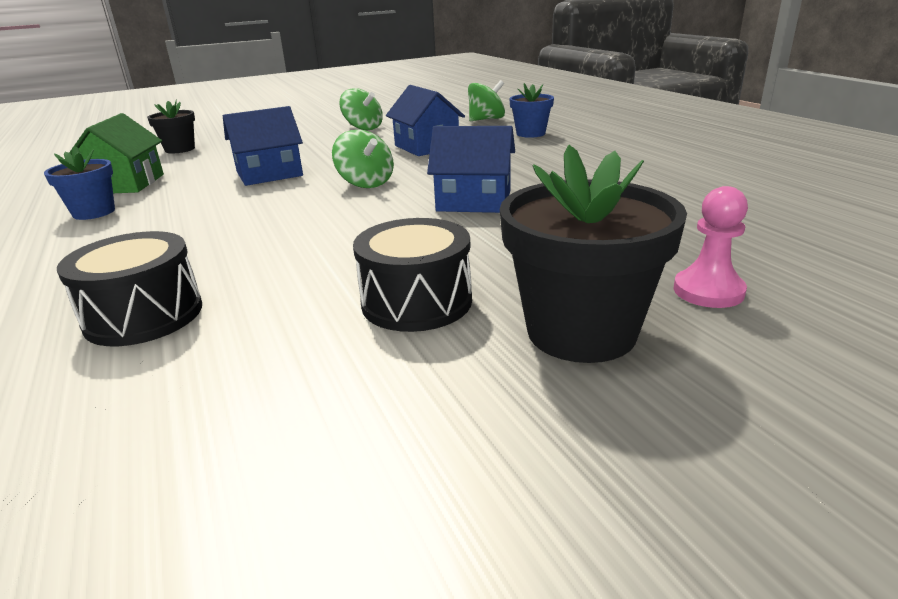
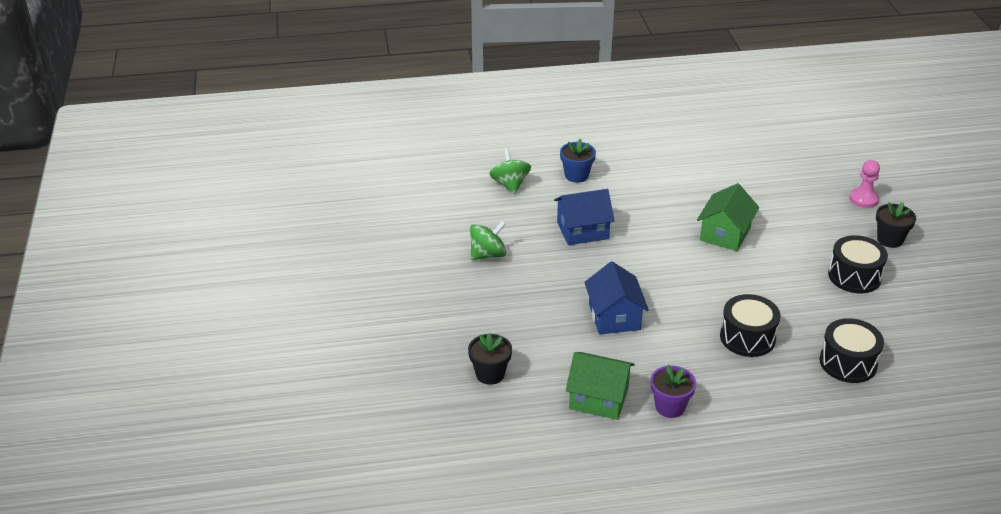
camera: 75 degrees left, 10 degrees up
blue flower pot [44,146,115,220] -> purple flower pot [651,365,696,418]
green spinning top [332,130,394,188] -> none
blue house [427,126,515,213] -> green house [697,183,759,251]
black flower pot [500,145,687,363] -> black flower pot [876,202,916,248], size x0.58
none -> black drum [720,294,781,357]

